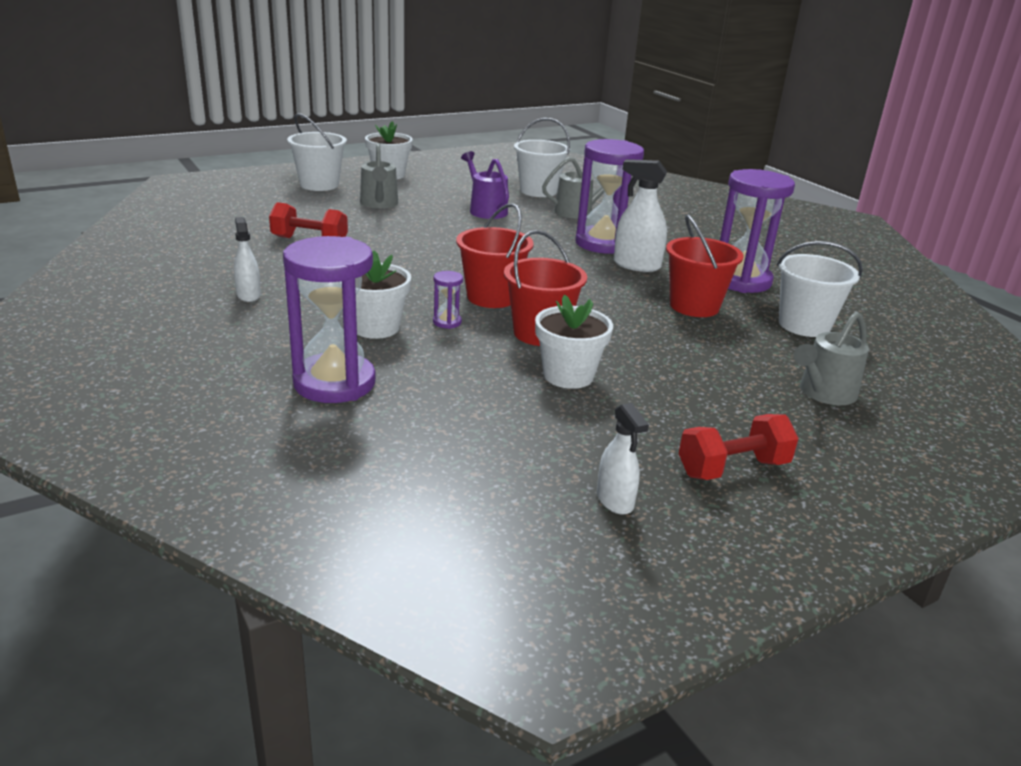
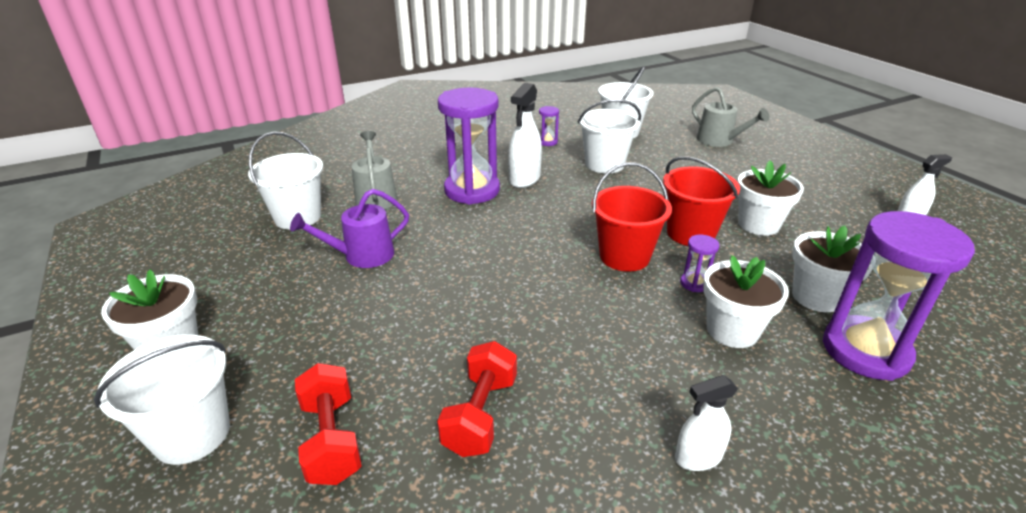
camera: 85 degrees left, 5 degrees up
grey watering can [360,143,398,208] -> none
red bucket [666,215,744,317] -> white bucket [578,99,641,173]
red dumbbell [679,414,799,480] -> red dumbbell moved to [295,363,362,485]
purple hourglass [720,169,795,293] -> purple hourglass [539,106,559,146], size x0.41
none -> white flower pot [792,226,873,312]

